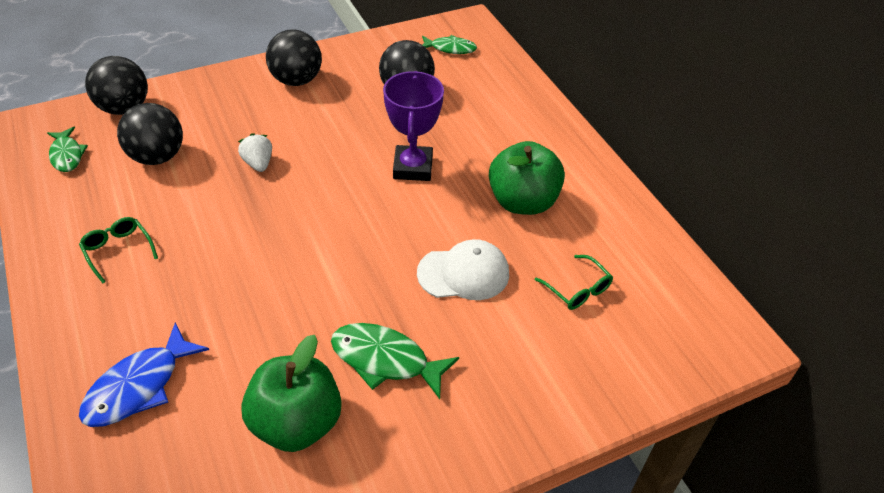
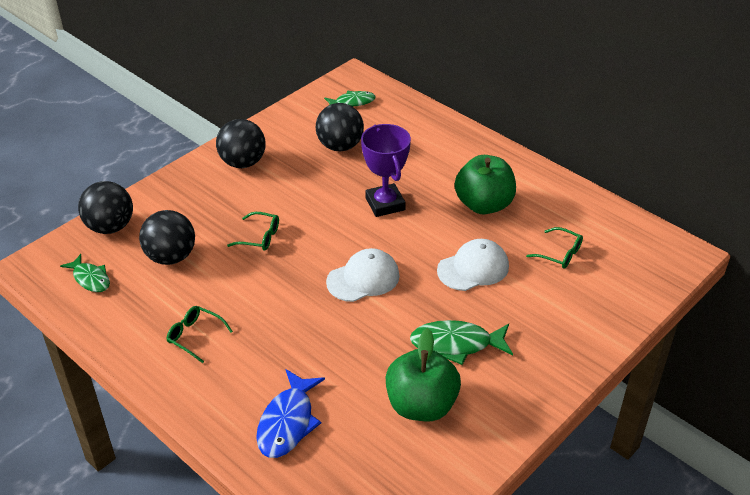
camera: 20 degrees left, 5 degrees down
white strawberry [238,133,272,172] -> green glasses [227,212,279,250]
none -> white cap [326,248,400,302]

